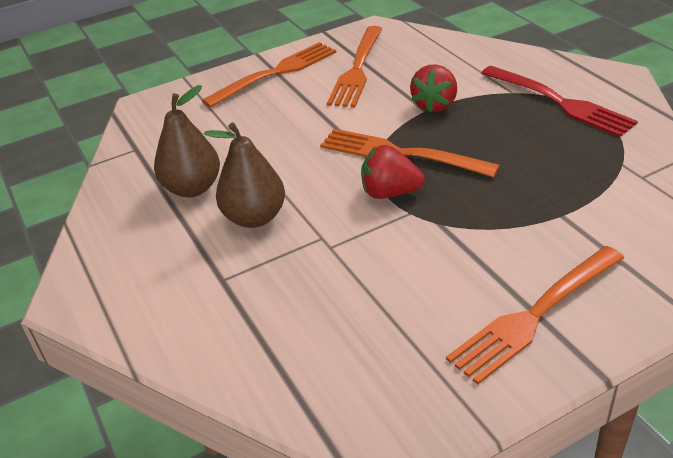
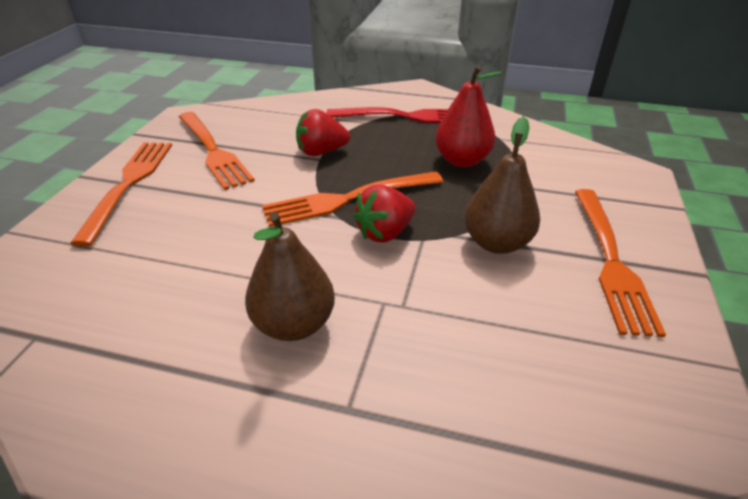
camera: 50 degrees left, 0 degrees up
brown pear [154,85,220,197] -> brown pear moved to [464,117,540,254]
red strawberry [410,64,457,113] -> red strawberry turned 105 degrees clockwise [296,109,350,156]
none -> red pear [435,65,501,167]

